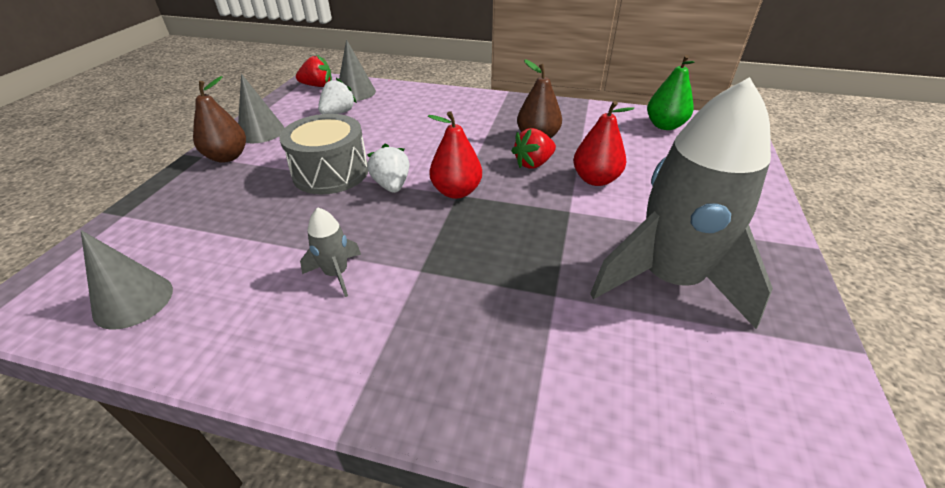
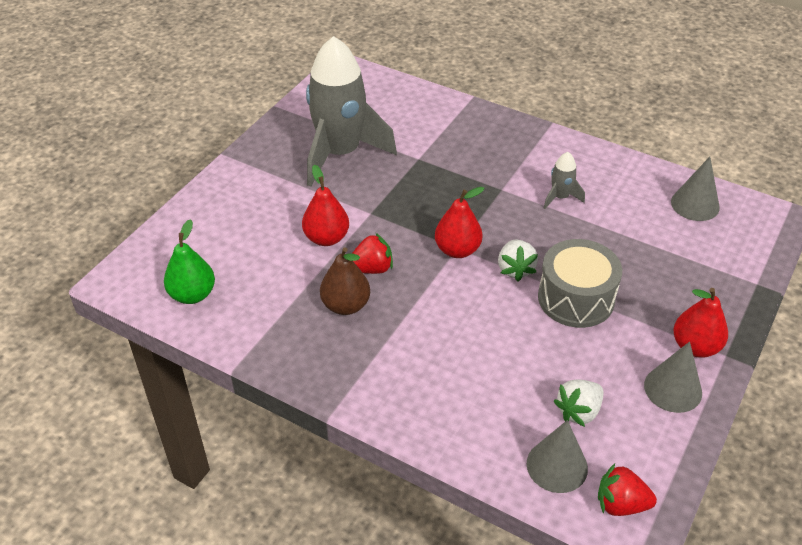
camera: 165 degrees left, 5 degrees up
brown pear [193,76,246,163] -> red pear [673,288,728,358]

